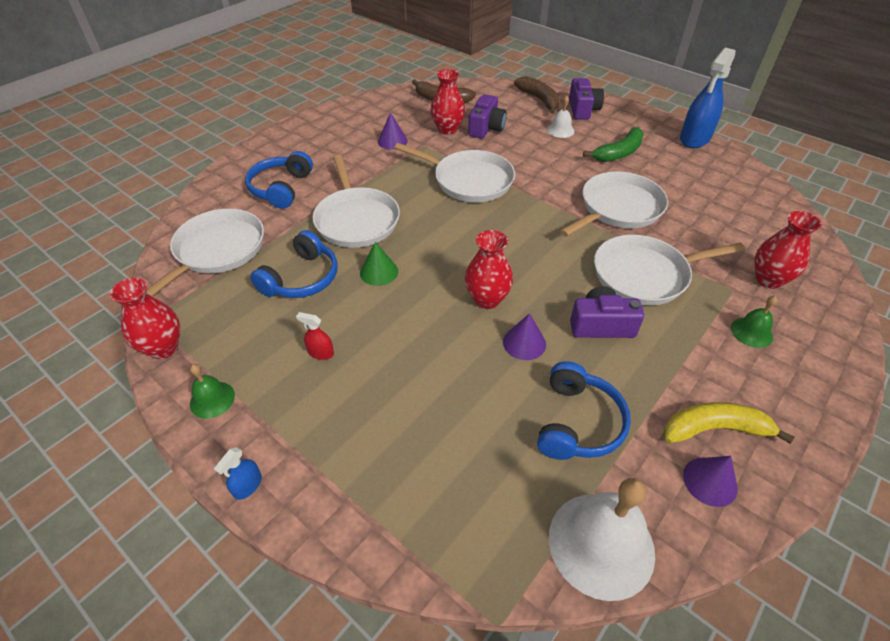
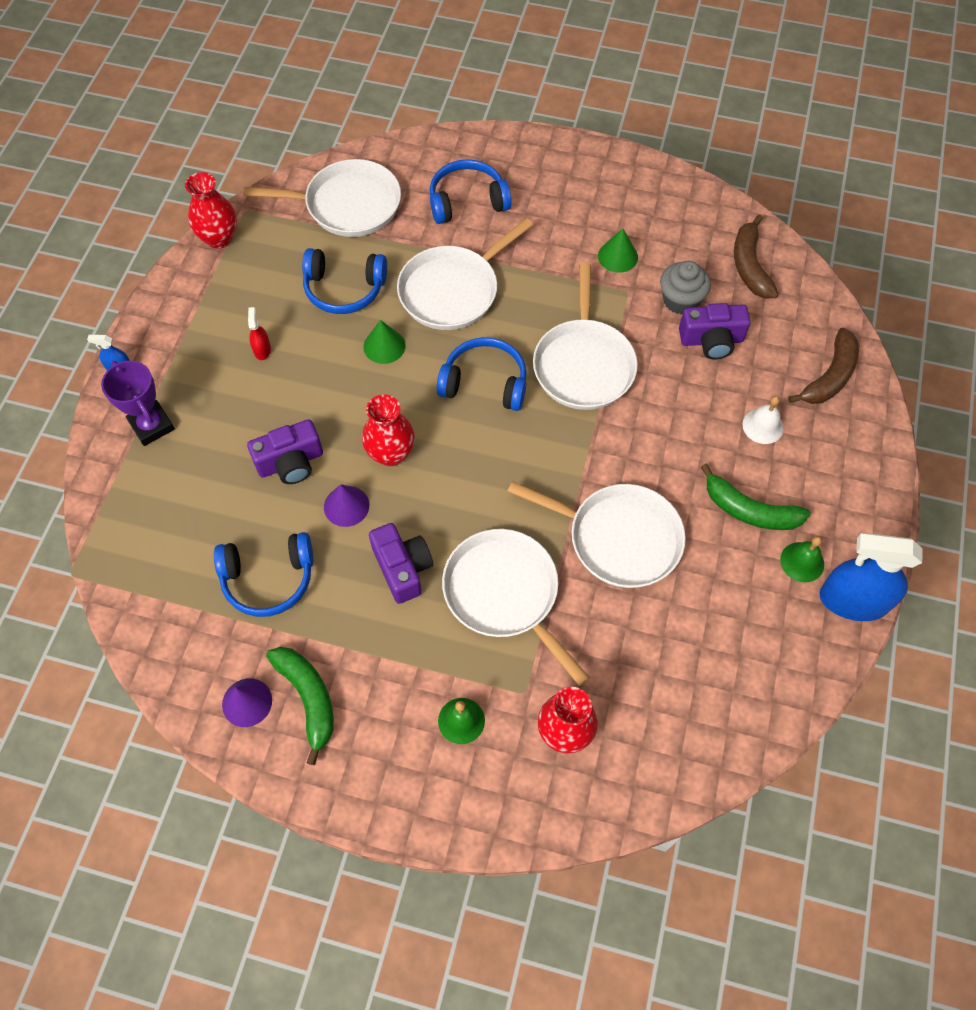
camera: 65 degrees right, 15 degrees up
green bell [190,364,235,419] -> green bell moved to [780,536,824,582]
purple cone [378,112,408,150] -> green cone [598,228,638,273]
red vase [431,69,465,135] -> grey cupcake [660,261,711,314]
white bell [549,478,655,601] -> none
purple camera [569,78,604,120] -> purple camera moved to [247,419,323,484]
yellow banana [664,402,795,444] -> green banana [266,647,334,765]
none -> purple trophy [101,361,175,446]
none -> blue headphones [437,337,527,411]

